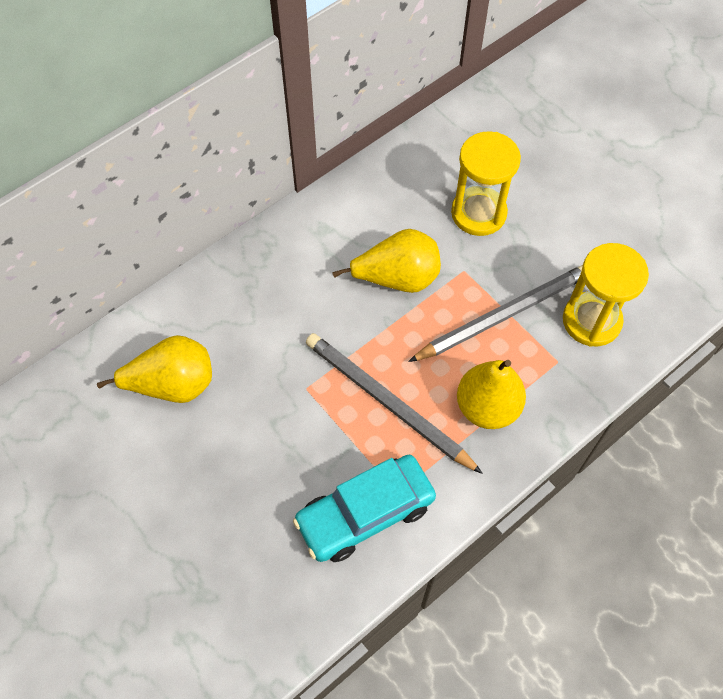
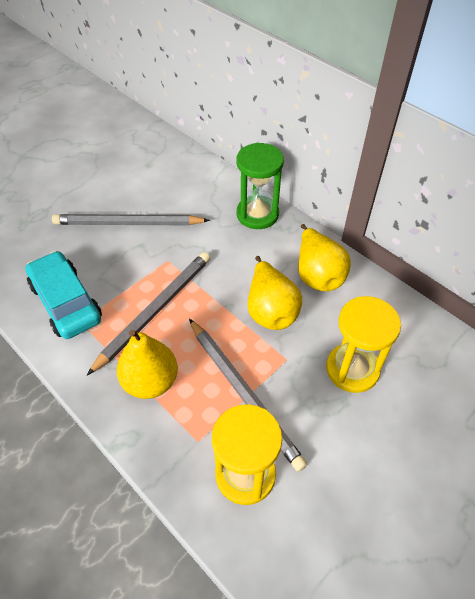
camera: 85 degrees right, 10 degrees down
yellow pear [97,335,212,403] -> yellow pear moved to [298,224,351,291]
none -> grey pencil [52,214,210,225]
none -> green hourglass [237,143,284,229]

